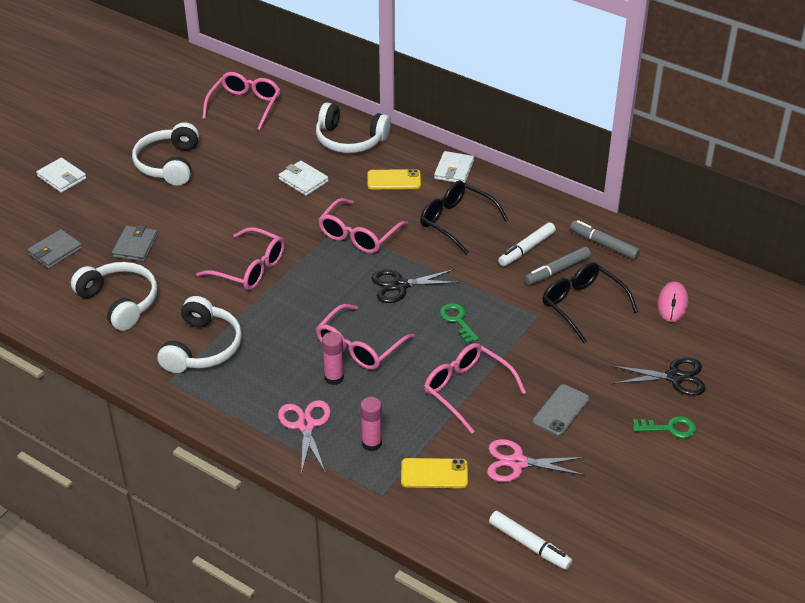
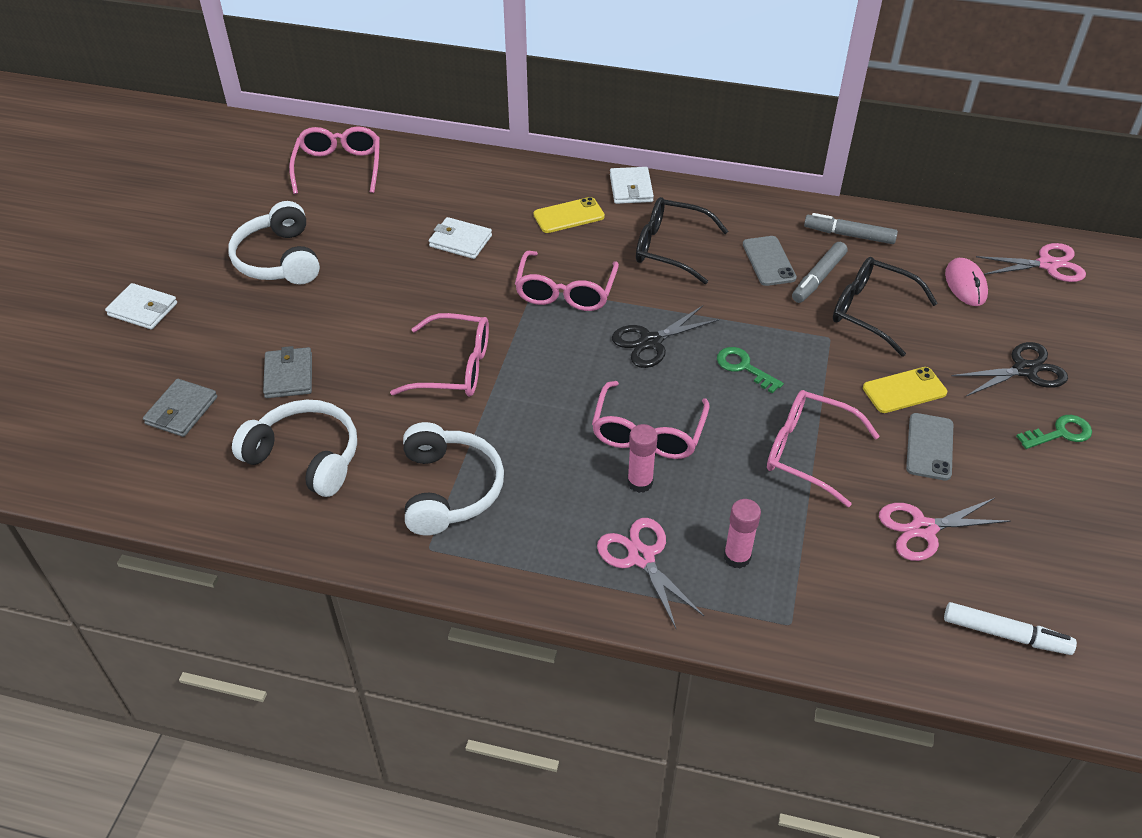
camera: 20 degrees left, 5 degrees up
white headphones [316,102,391,153] -> none
yellow phone [401,458,468,488] -> yellow phone moved to [863,367,947,413]
white marker [498,222,556,266] -> grey phone [743,236,797,286]
none -> pink scissors [976,243,1086,282]

